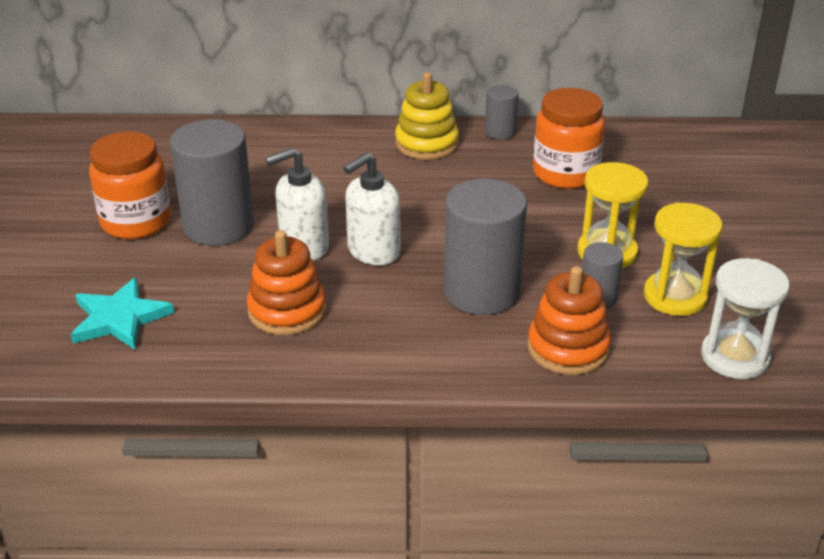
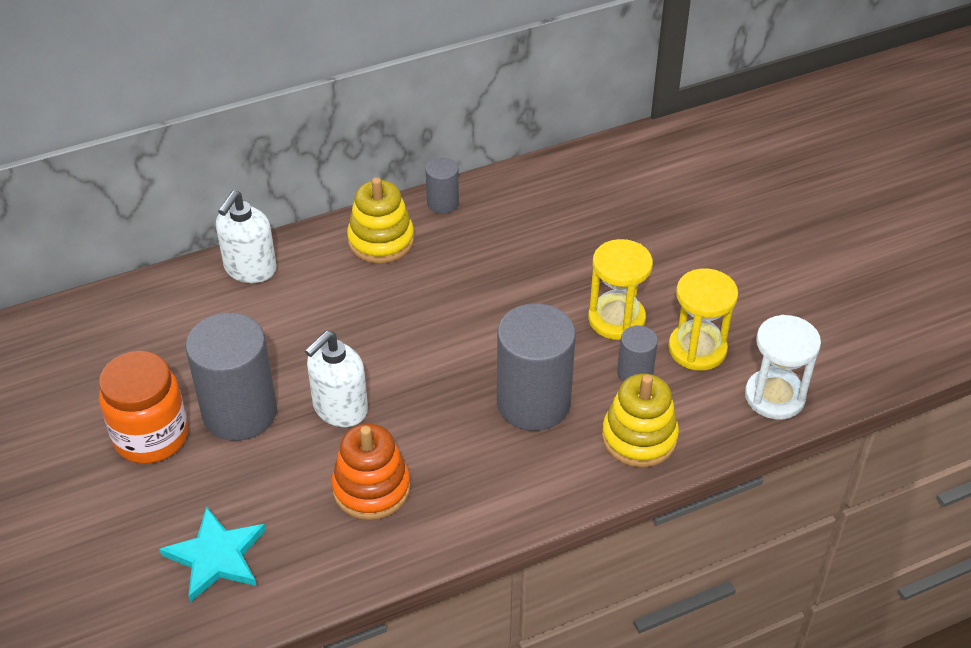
camera: 25 degrees left, 10 degrees up
white soap dispenser [343,153,401,265] -> white soap dispenser moved to [216,190,277,283]
orange stacking toy [528,266,611,375] -> yellow stacking toy [602,374,679,468]
orange jar [533,88,605,189] -> none

